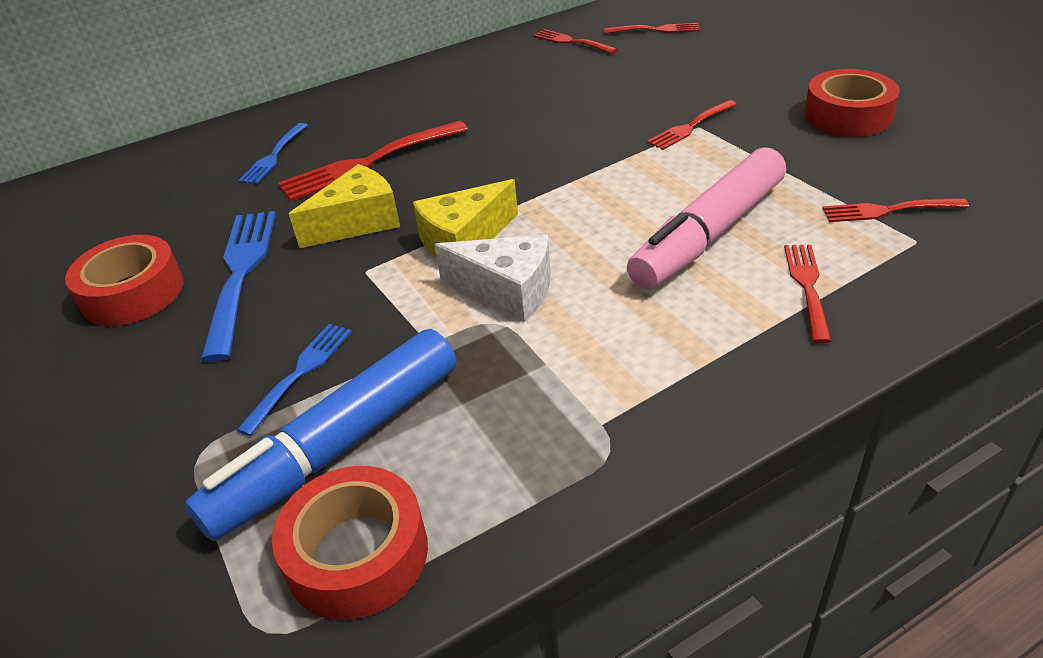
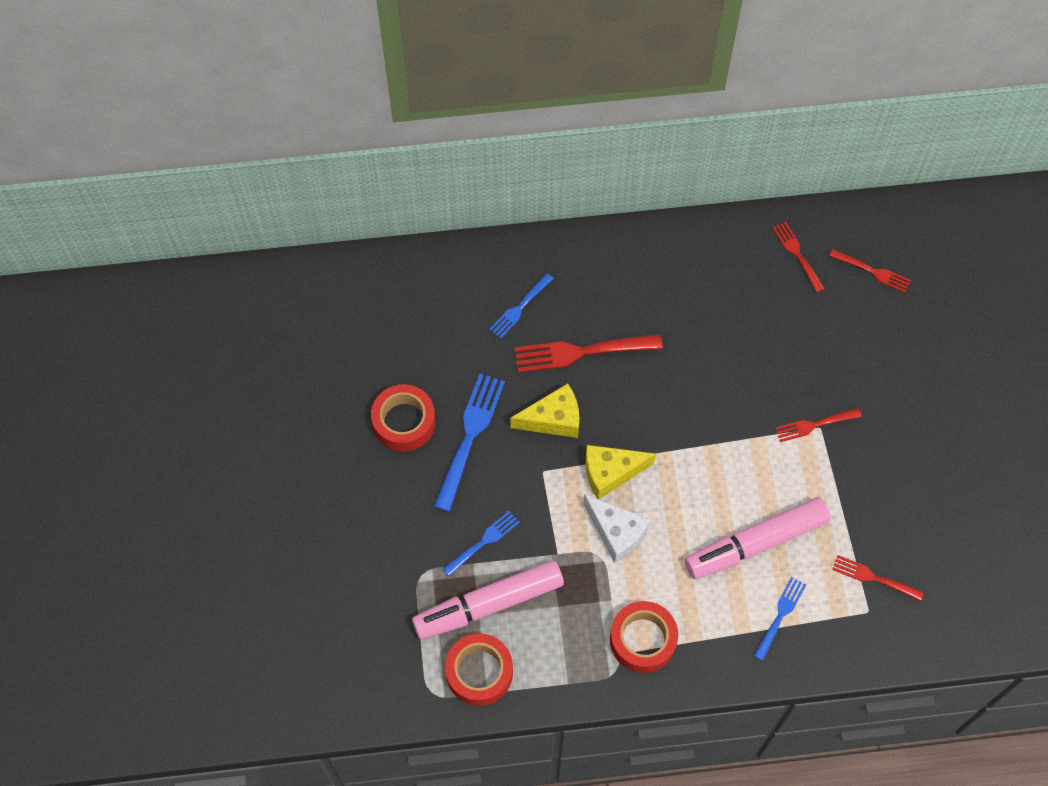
camera: 20 degrees right, 25 degrees up
blue marker [185,329,456,541] -> pink marker [412,560,564,639]
red fork [784,245,832,343] -> blue fork [754,577,806,661]
red tape [804,69,900,137] -> red tape moved to [610,601,678,673]

